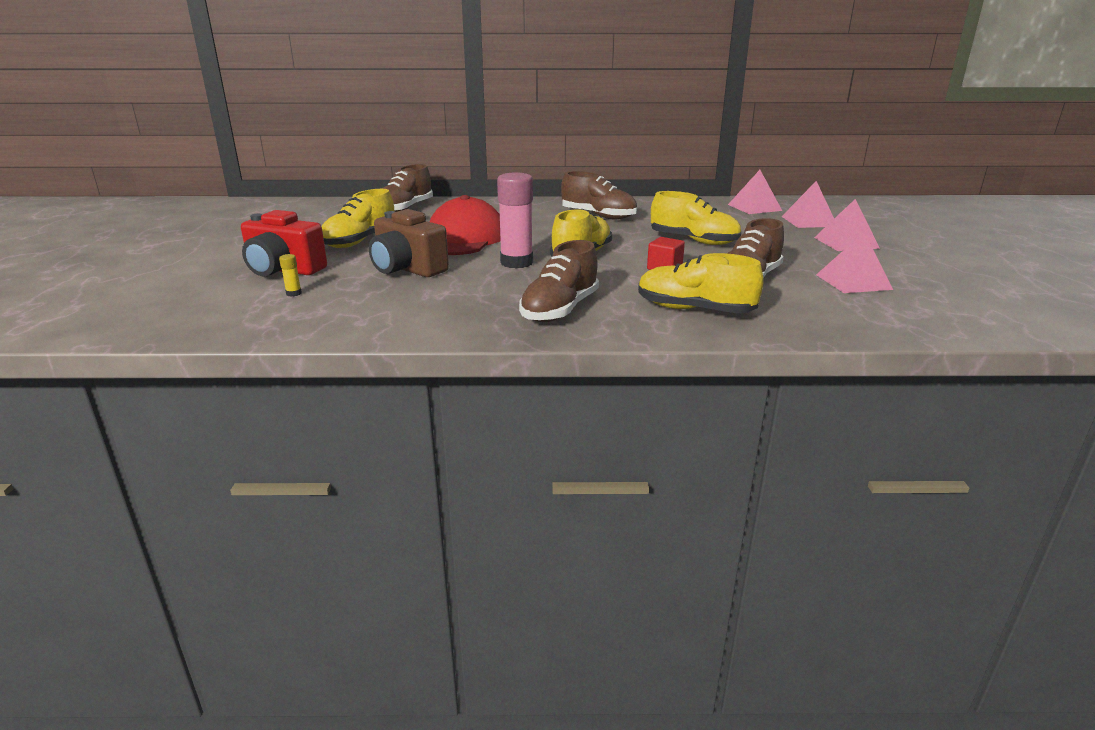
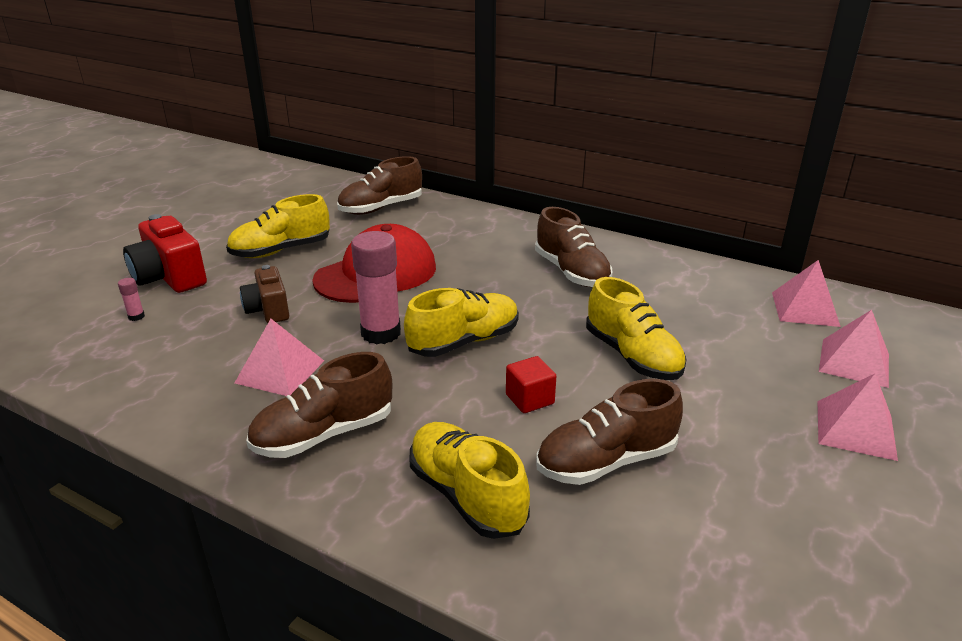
camera: 30 degrees right, 5 degrees up
yellow glue stick [279,254,302,296] -> pink glue stick [118,278,145,321]
brown camera [369,209,449,277] -> brown camera [240,265,289,323], size x0.65
pink pyramid [816,231,893,293] -> pink pyramid moved to [235,319,324,396]

